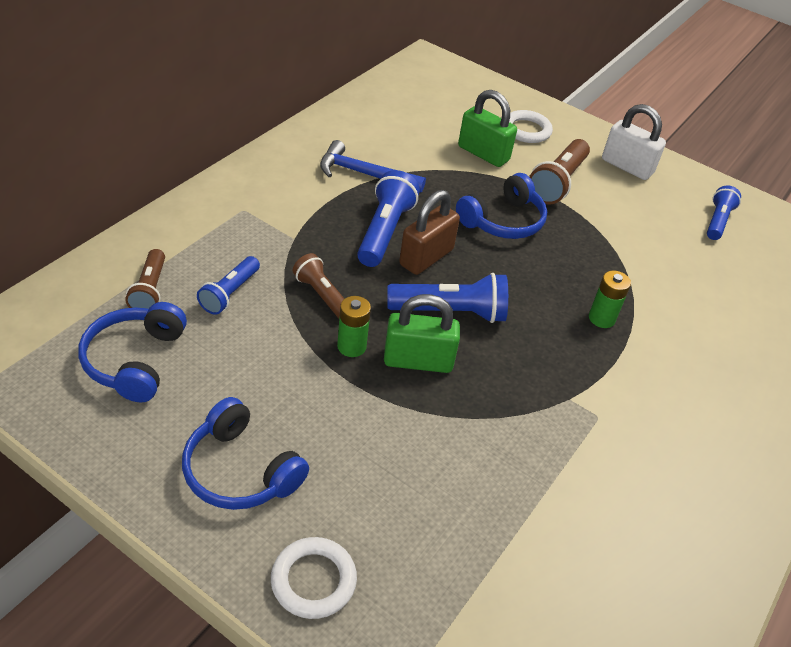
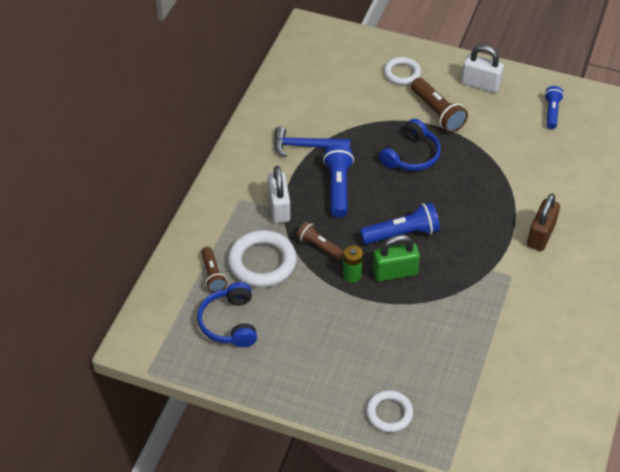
camera: 10 degrees left, 5 degrees up
blue headphones [182,397,309,510] -> none
blue flashlight [197,256,260,315] -> white ring [228,230,297,287]
brown padlock [399,190,460,275] -> brown padlock moved to [527,194,560,251]
green padlock [458,90,517,167] -> none
brown flashlight [529,139,590,205] -> brown flashlight turned 45 degrees counterclockwise [411,78,468,132]
green battery [589,270,631,328] -> none
none -> white padlock [267,166,290,223]

